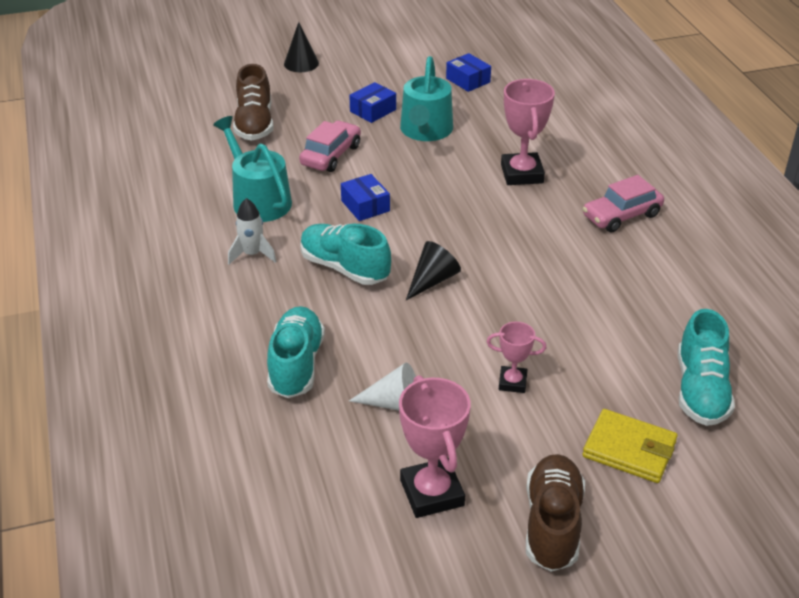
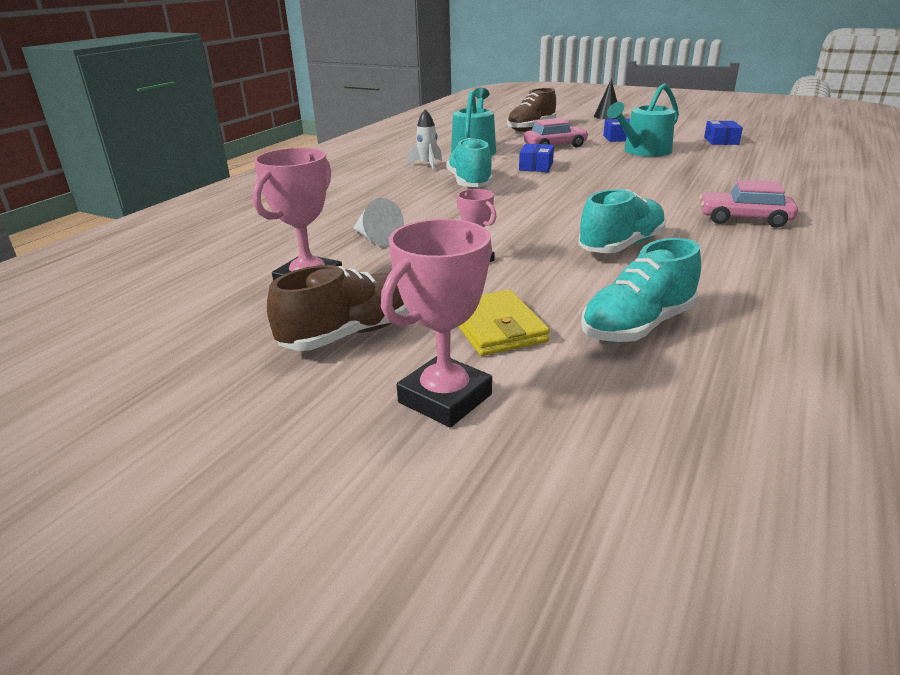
camera: 45 degrees right, 10 degrees down
turquoise shoe [267,306,325,398] -> turquoise shoe moved to [578,189,666,253]
black cone [406,241,461,300] -> none
pink trophy [501,79,555,185] -> pink trophy moved to [381,219,492,427]

